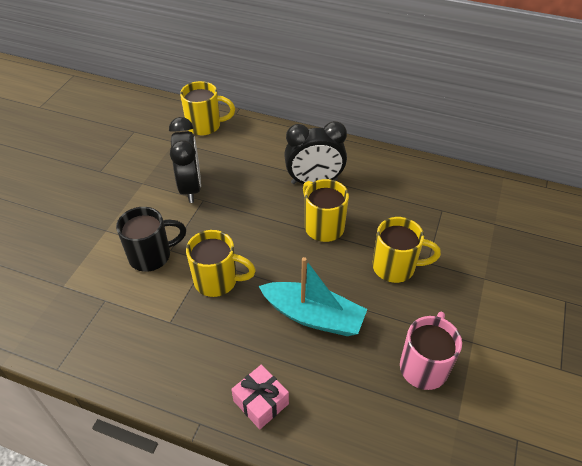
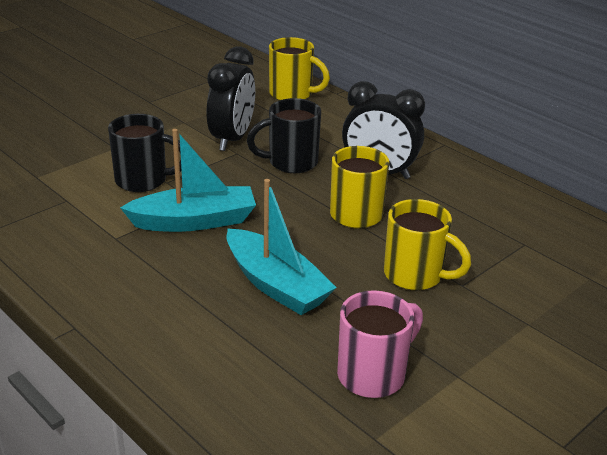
camera: 25 degrees right, 15 degrees down
yellow mug [186,230,256,297] -> turquoise boat [120,129,256,232]
pink gift [231,365,289,429] -> none
none -> black mug [247,98,321,173]

